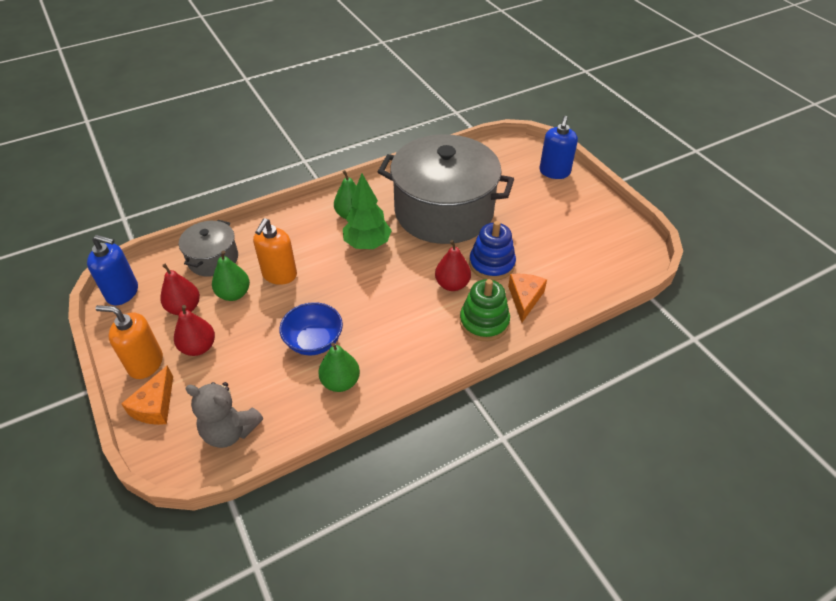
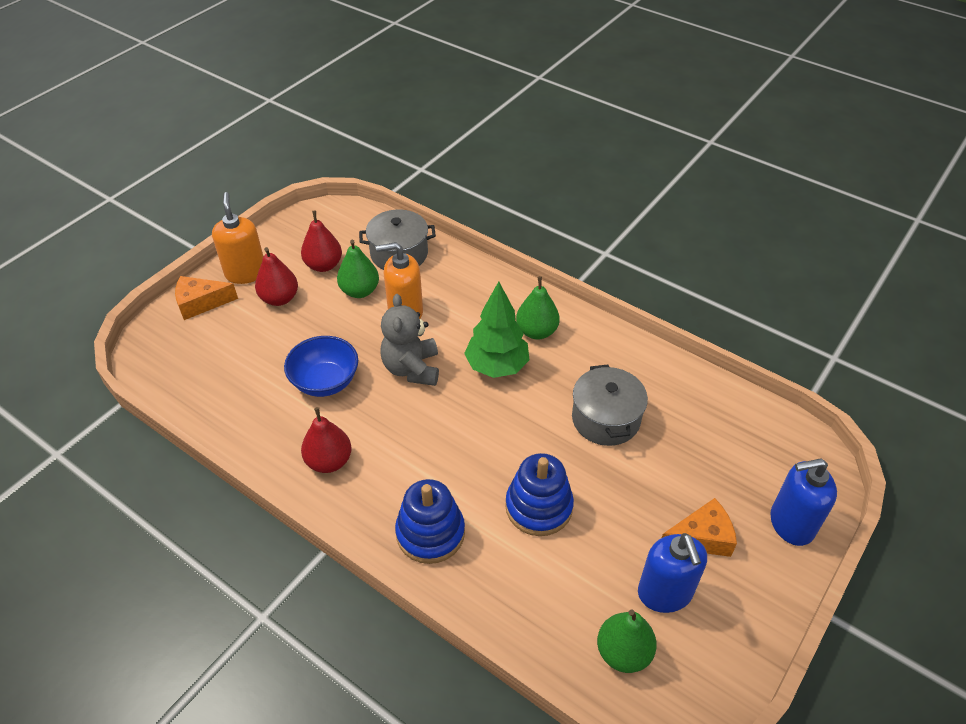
camera: 65 degrees right, 0 degrees up
blue soap dispenser [87,235,138,306] -> blue soap dispenser moved to [638,533,707,613]
grey teddy bear [185,382,263,448] -> grey teddy bear moved to [380,294,439,386]
green pear [318,342,360,392] -> green pear moved to [597,609,657,673]
grey pot [378,134,514,244] -> grey pot [572,364,648,446], size x0.47
red pear [435,240,471,291] -> red pear moved to [301,407,352,473]
green stacking toy [460,279,510,341] -> blue stacking toy [395,479,465,564]
orange cheese [508,274,547,322] -> orange cheese moved to [662,498,737,557]

